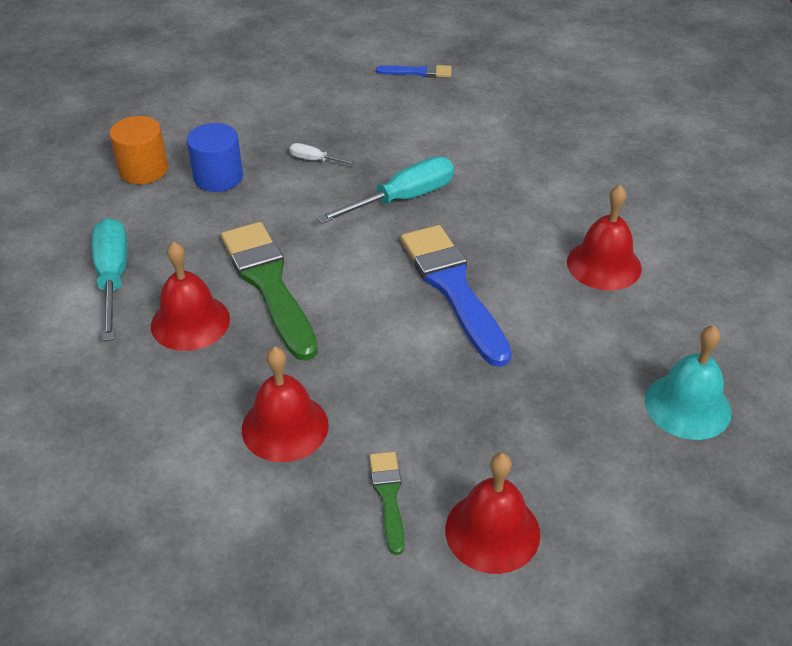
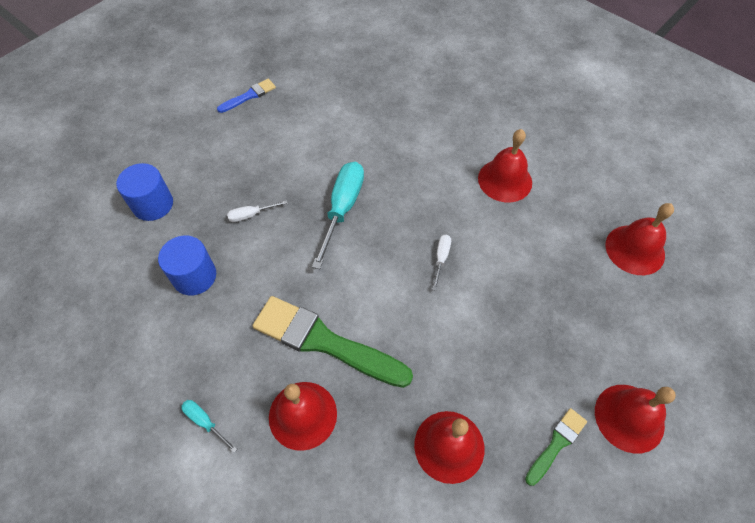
camera: 40 degrees left, 15 degrees up
turquoise screwdriver [92,218,127,341] -> turquoise screwdriver [181,400,237,453], size x0.48
orange cylinder [109,116,168,184] -> none
green brush [369,452,405,555] -> green brush turned 90 degrees clockwise [525,408,587,486]
blue brush [401,225,512,367] -> white screwdriver [432,235,451,291]
turquoise bell [645,325,732,440] -> red bell [605,203,674,275]
none -> blue cylinder [116,163,173,221]

